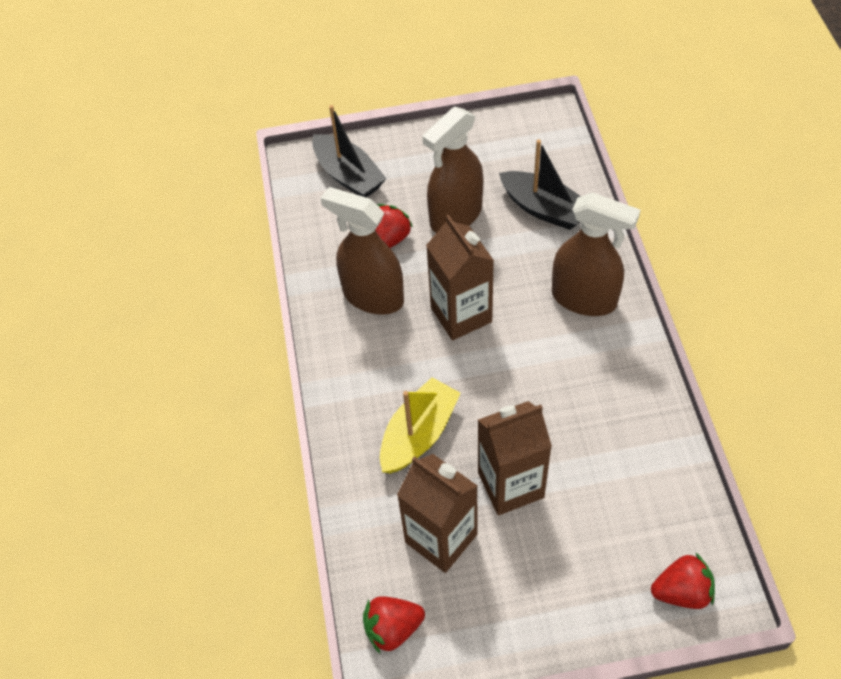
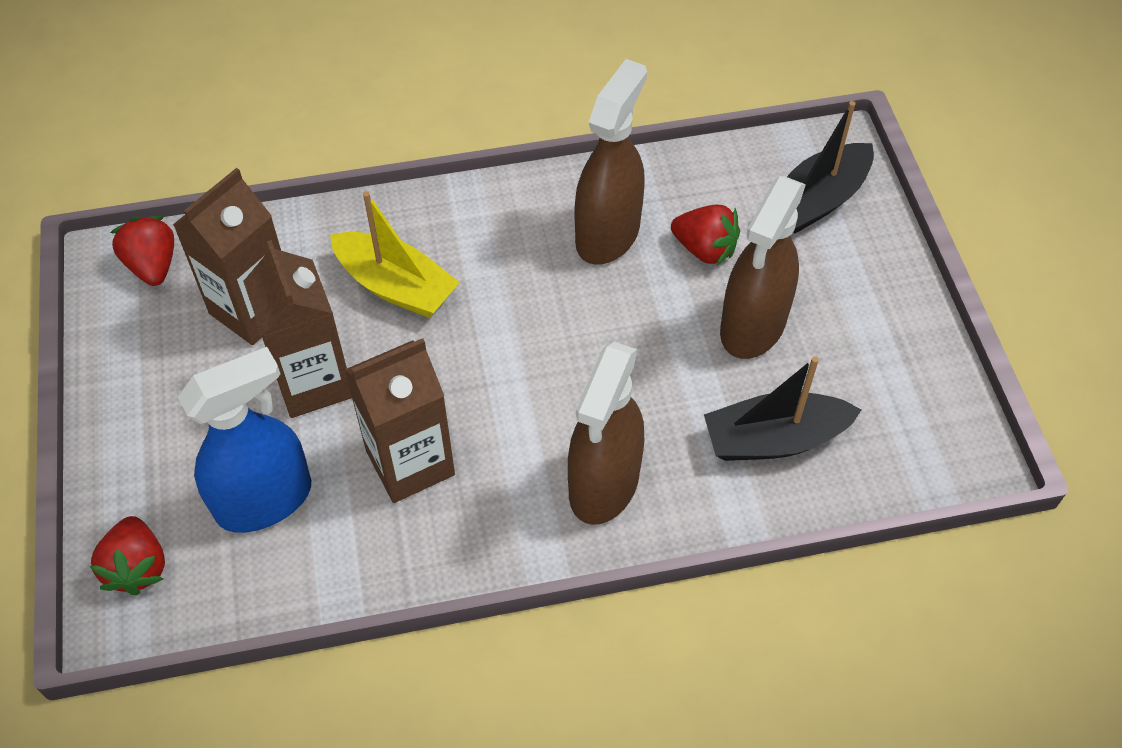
camera: 85 degrees right, 0 degrees up
brown spray bottle [423,107,483,233] -> brown spray bottle turned 105 degrees counterclockwise [720,176,806,359]
brown carton [426,214,494,340] -> brown carton moved to [345,338,455,503]
black boat [499,139,581,230] -> black boat turned 45 degrees clockwise [704,356,861,461]
none -> blue spray bottle [178,347,311,533]

